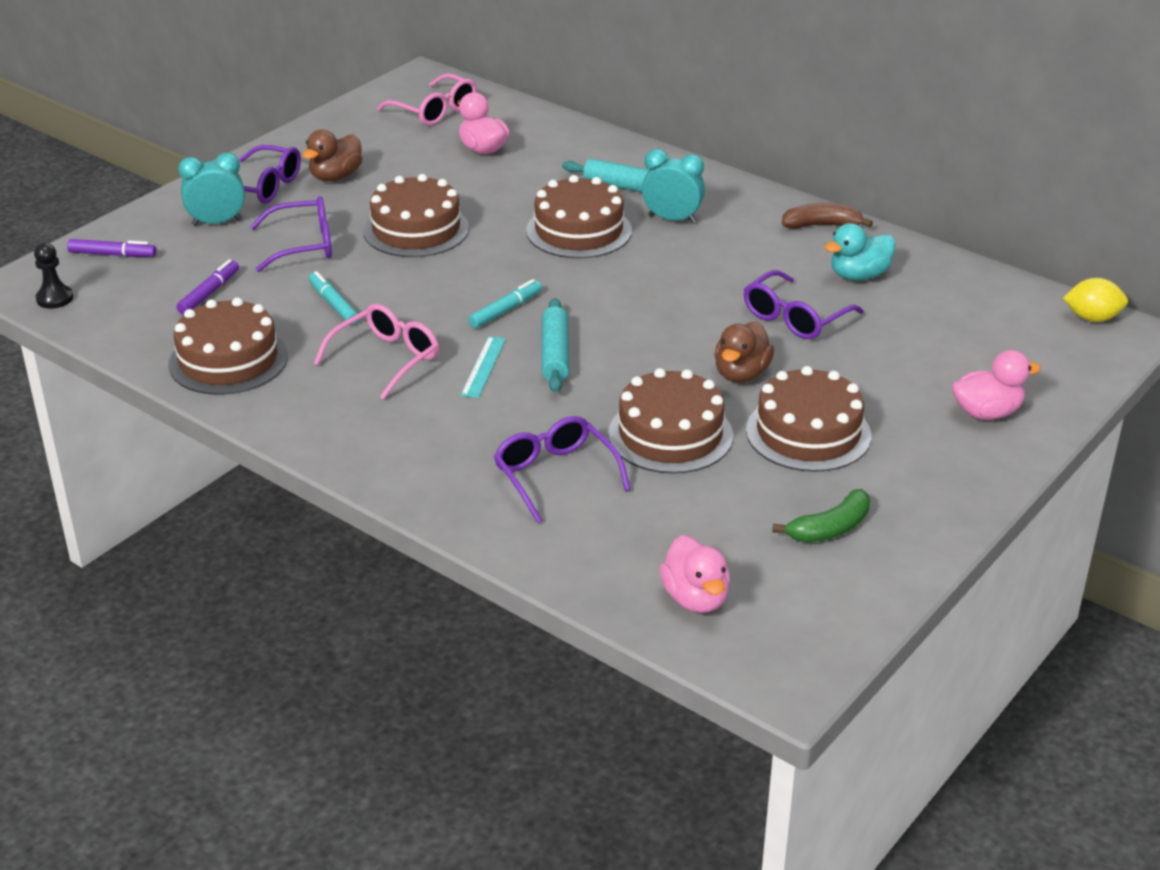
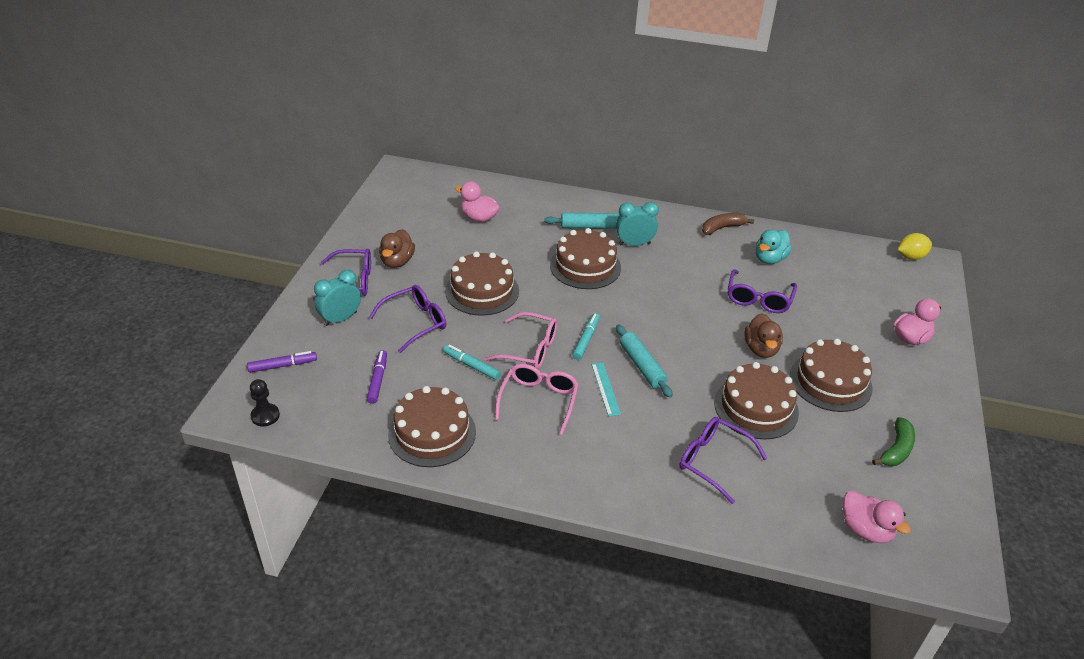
camera: 25 degrees left, 5 degrees up
pink glasses [377,73,477,126] -> pink glasses moved to [484,312,557,369]

